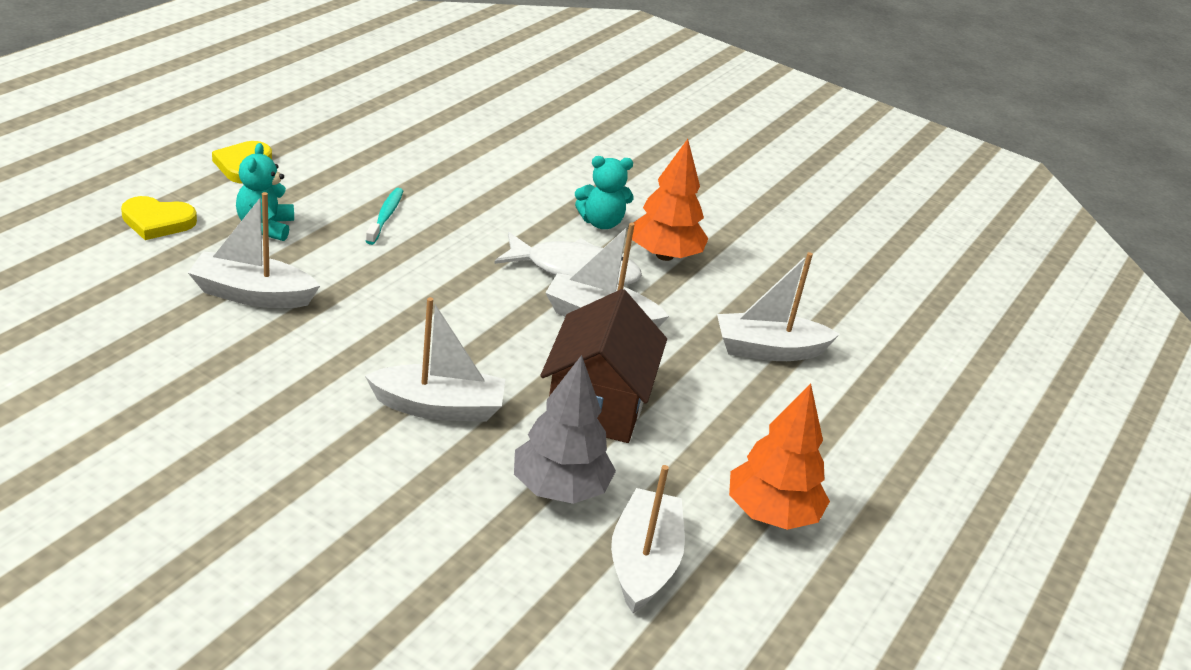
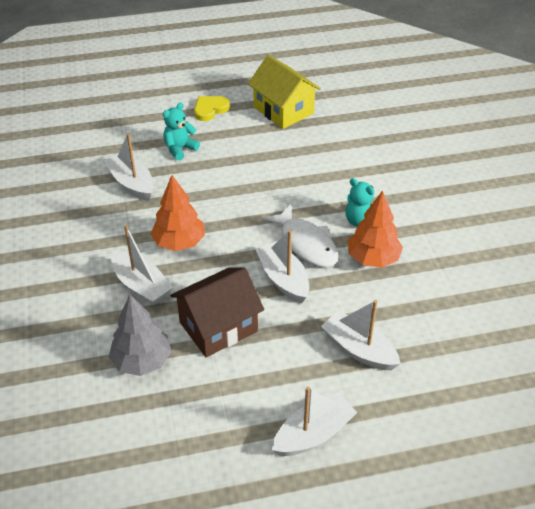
camera: 50 degrees right, 10 degrees up
yellow heart [121,196,197,240] -> none
turquoise toothbrush [366,188,403,245] -> none
white boat [611,465,685,613] -> white boat moved to [272,387,357,456]
orange tree [729,384,830,530] -> orange tree moved to [151,175,205,251]
none -> yellow house [248,55,321,129]

